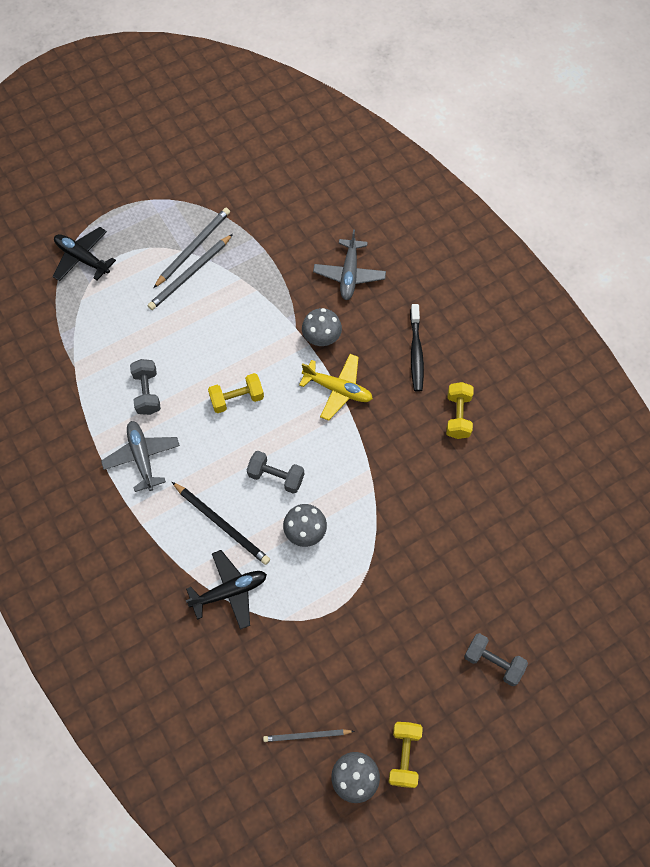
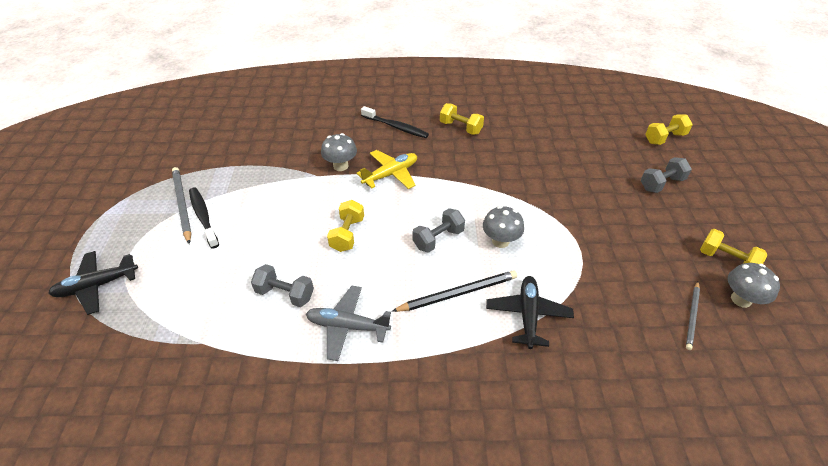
camera: 60 degrees left, 20 degrees down
grey pencil [148,234,233,310] -> black toothbrush [189,187,219,249]
grey plane [313,229,386,300] -> none
none -> yellow dumbbell [645,114,693,145]

